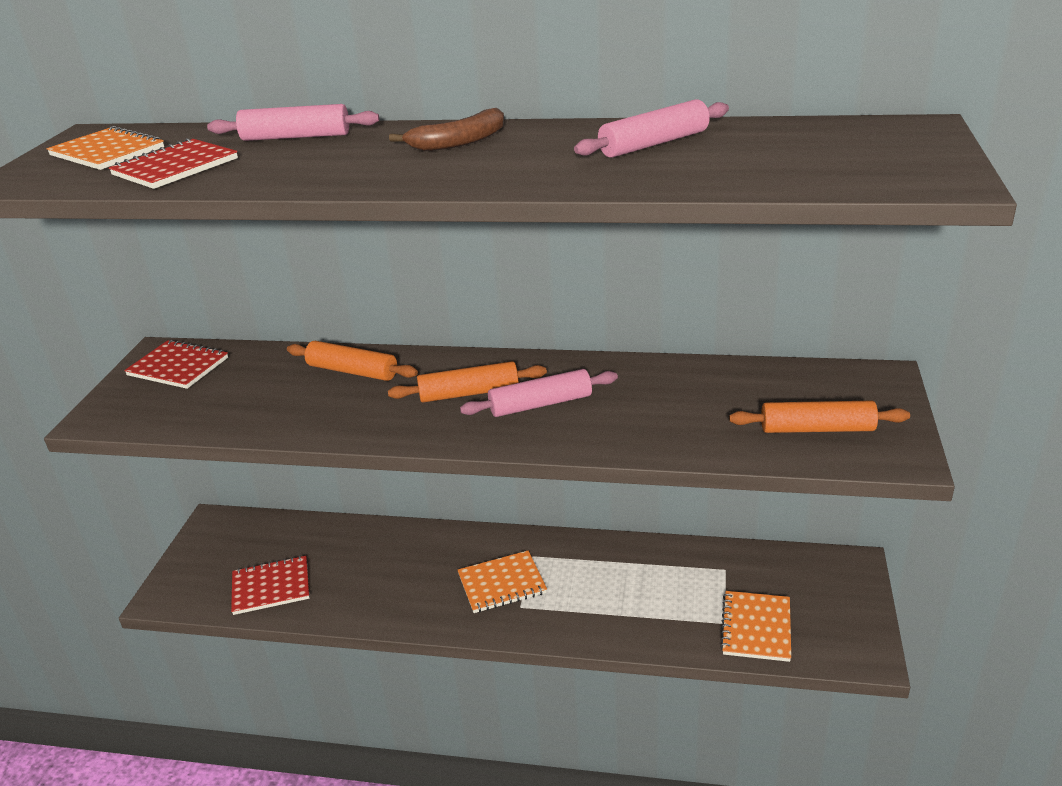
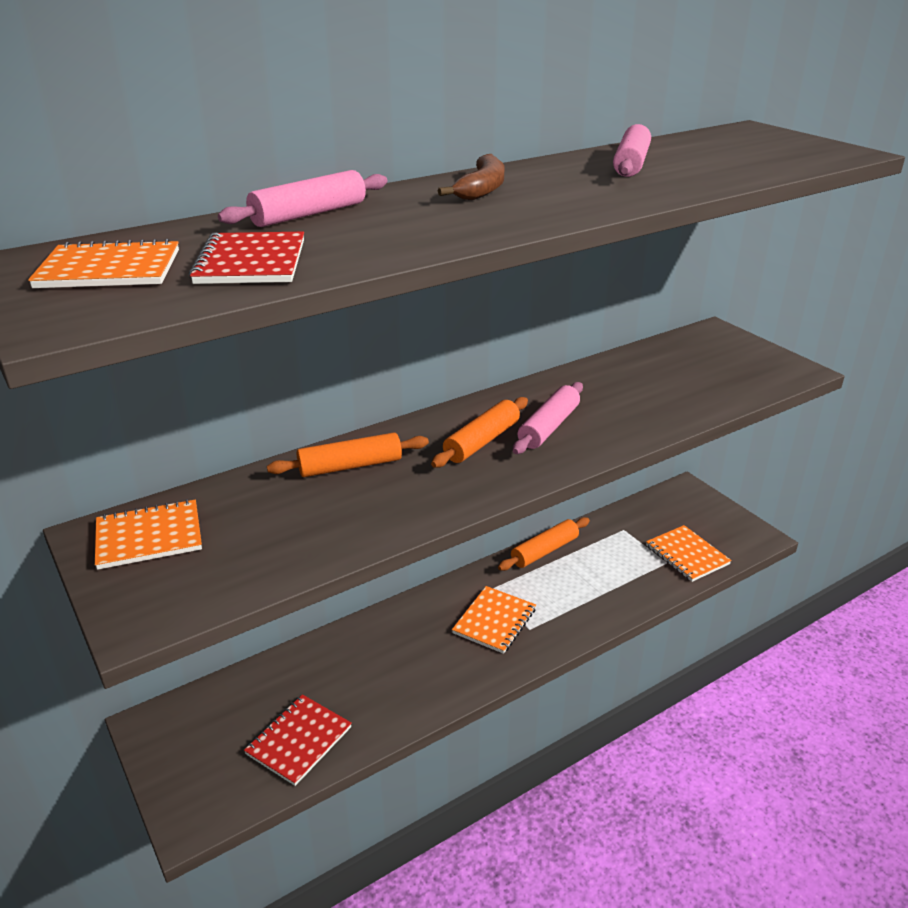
camera: 45 degrees left, 0 degrees up
red notebook [124,340,228,389] -> orange notebook [95,499,202,570]
orange rolling pin [729,401,910,433] -> orange rolling pin moved to [498,517,590,571]

